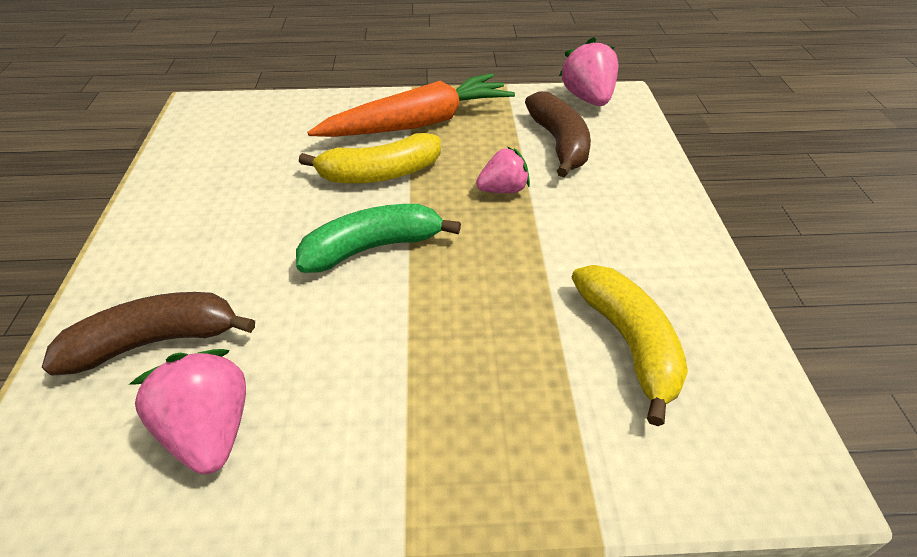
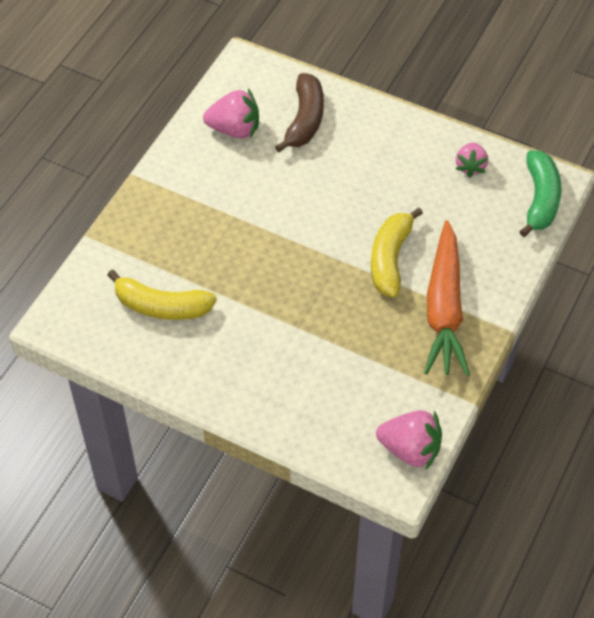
camera: 120 degrees right, 10 degrees up
green banana [296,204,461,273] -> green banana moved to [519,150,562,237]
pink strawberry [476,147,530,193] -> pink strawberry moved to [456,142,488,178]
brown banana [525,92,591,177] -> none

